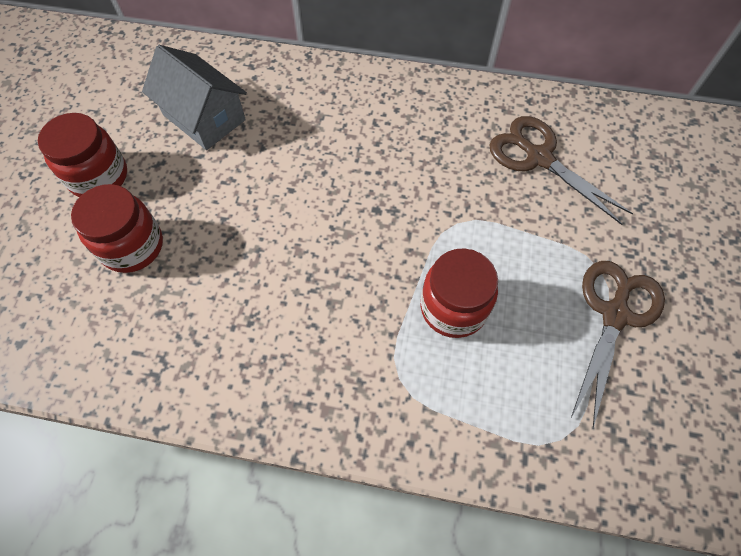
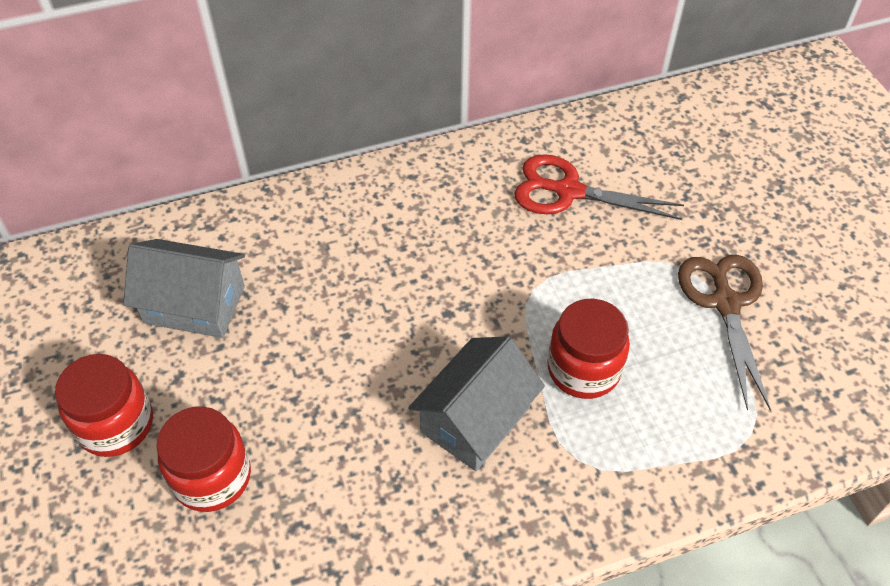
camera: 30 degrees left, 10 degrees down
brown scissors [489,116,633,225] -> red scissors [514,154,684,220]
none -> grey house [408,336,545,471]

